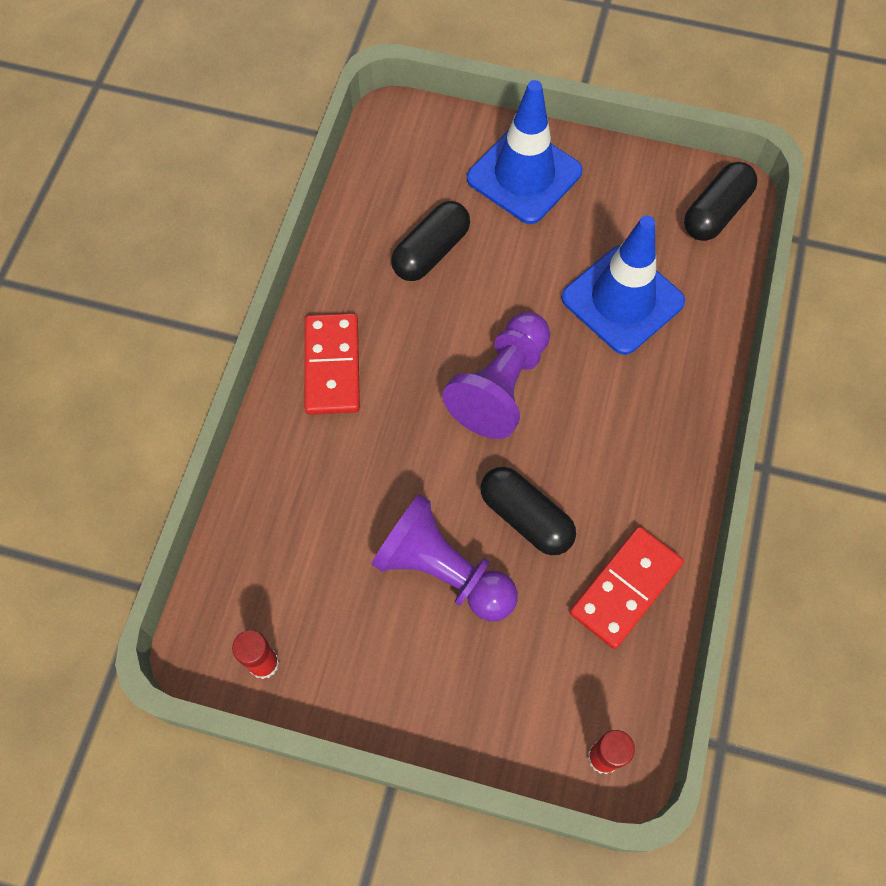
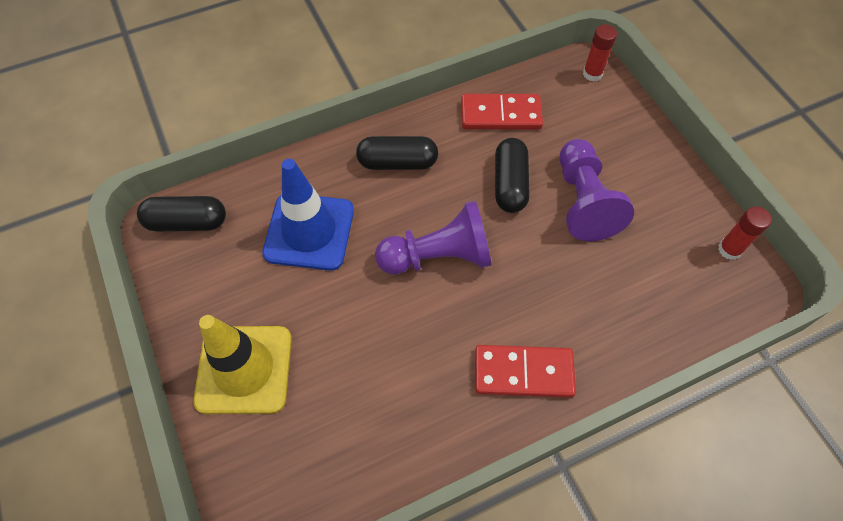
camera: 130 degrees left, 5 degrees down
red domino [305,313,360,415] -> red domino turned 45 degrees clockwise [475,345,576,398]
black capsule [391,201,470,281] -> black capsule moved to [356,136,438,170]
blue traffic cone [467,80,582,224] -> yellow traffic cone [193,315,292,414]

